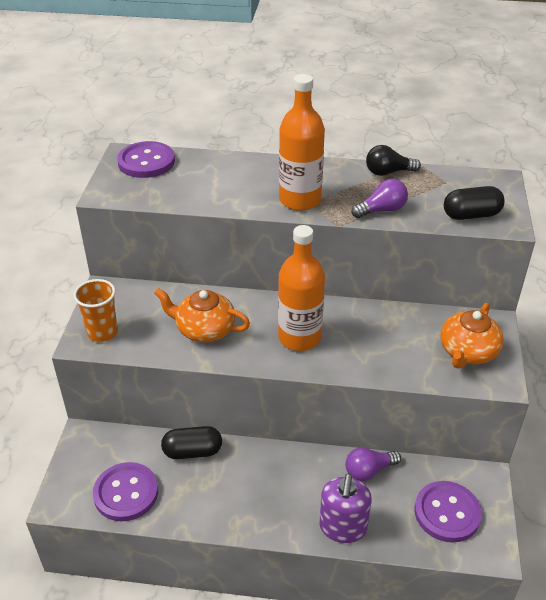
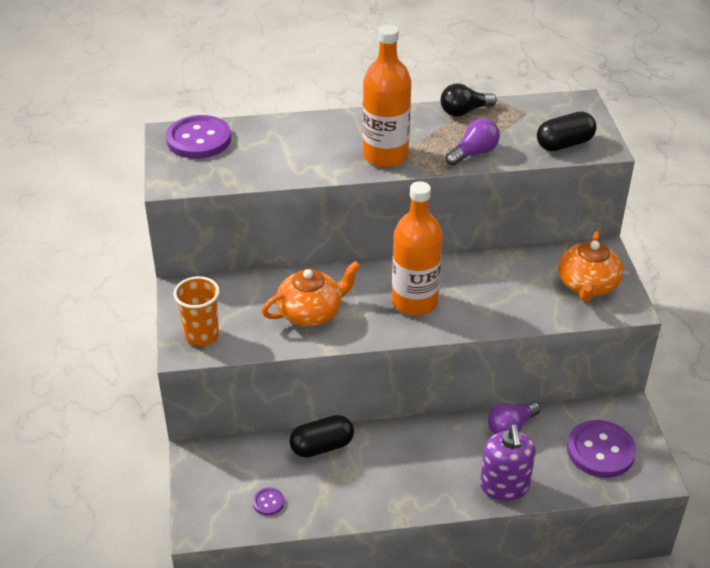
camera: 15 degrees left, 0 degrees up
purple button [93,462,158,521] -> purple button [253,488,284,516], size x0.45
orange teapot [154,288,250,342] -> orange teapot turned 150 degrees clockwise [262,261,360,326]

